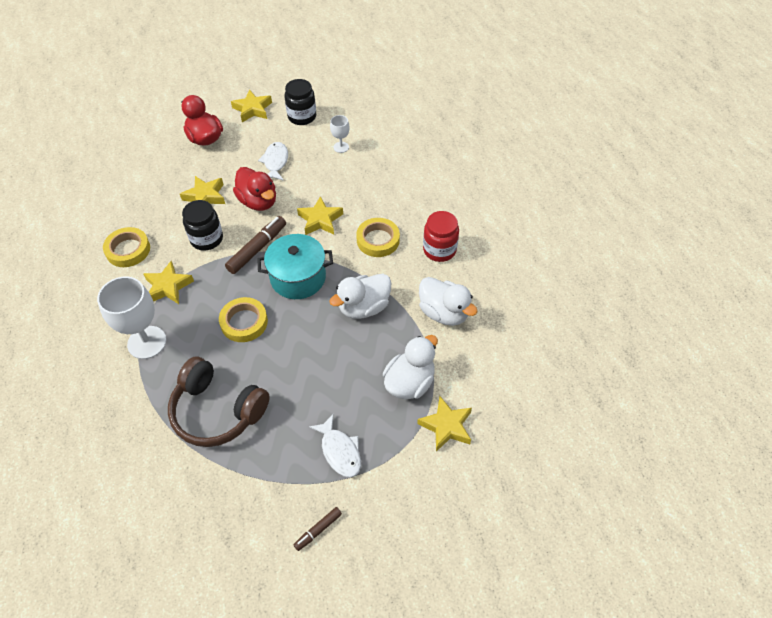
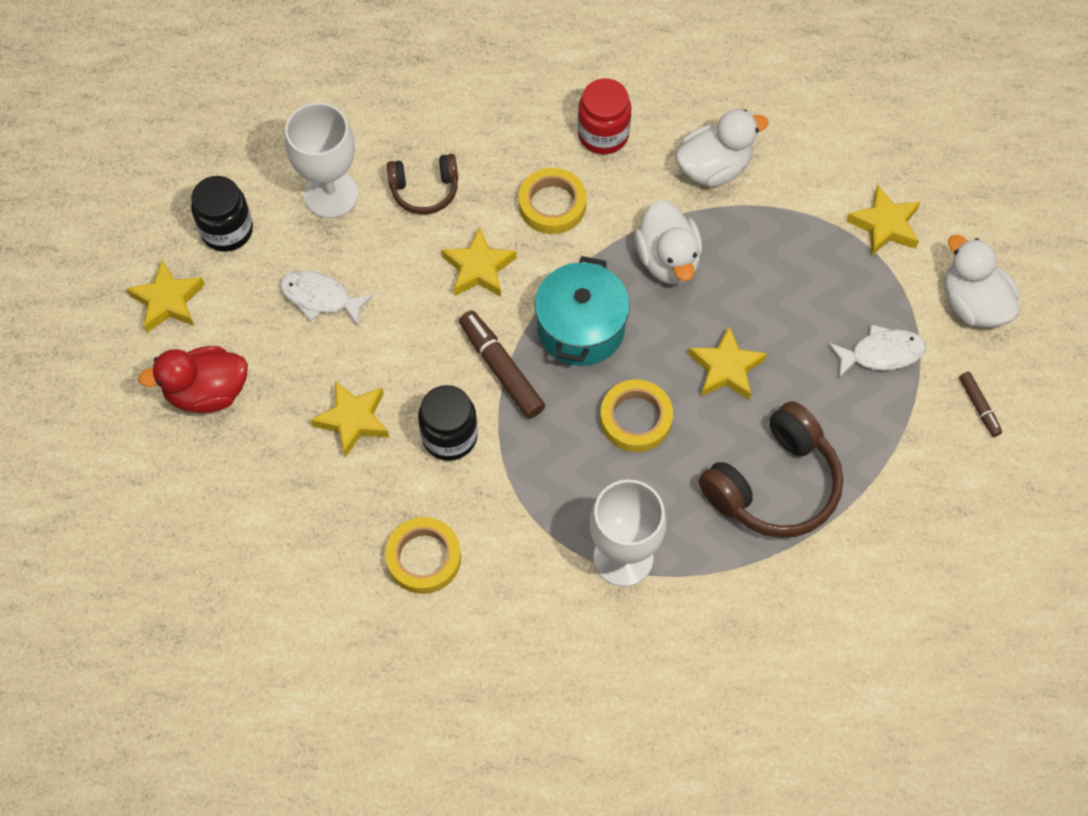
camera: 70 degrees left, 10 degrees up
yellow star [144,261,194,304] -> yellow star moved to [688,326,767,400]
red duck [233,167,276,211] -> none
white goblet [330,115,350,153] -> white goblet [285,103,358,218], size x1.99
white duck [383,335,438,399] -> white duck moved to [945,235,1019,328]
none -> brown headphones [387,154,458,215]

